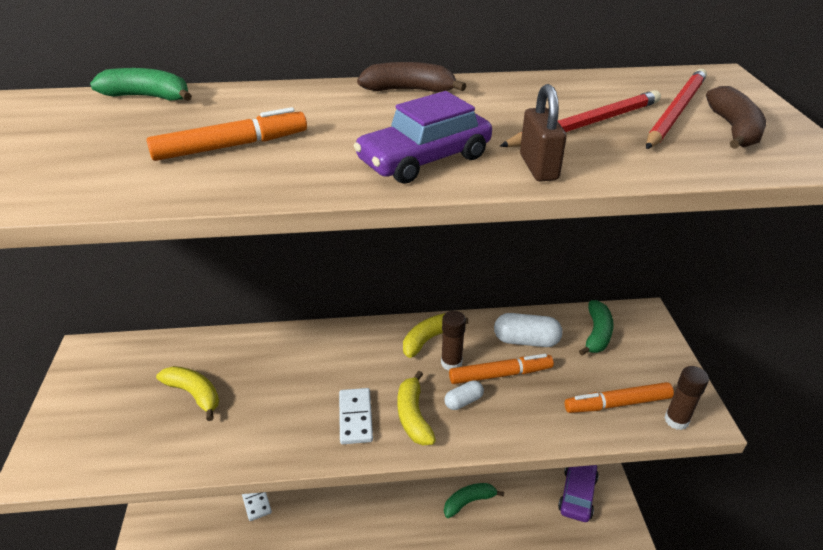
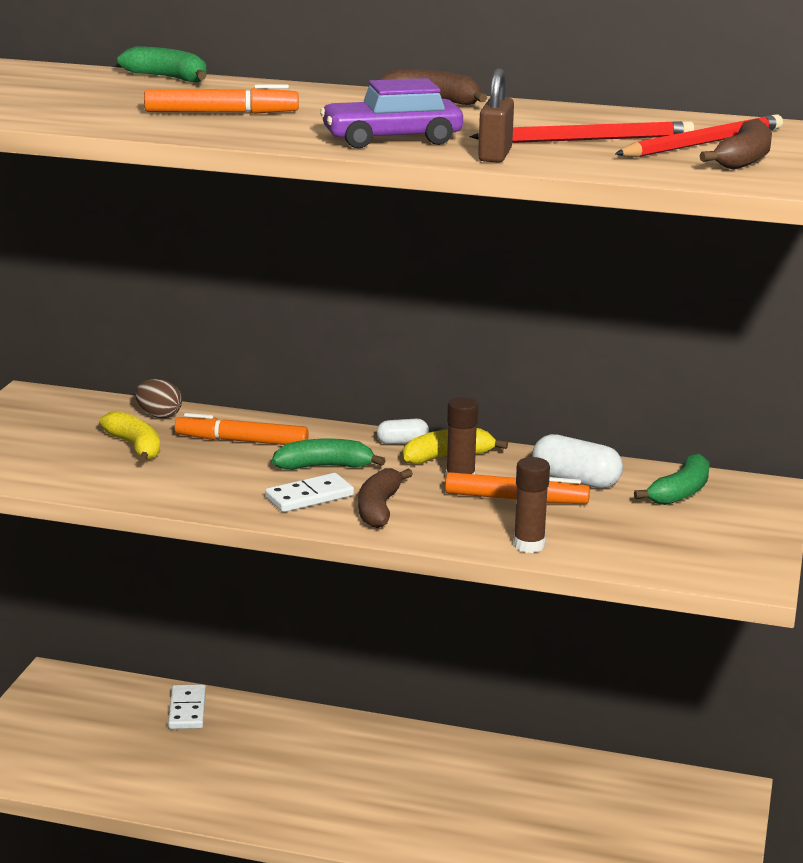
camera: 20 degrees right, 15 degrees down
white domino [339,388,373,444] -> white domino turned 45 degrees clockwise [265,473,354,512]
yellow banana [398,371,436,446] -> brown banana [358,468,413,528]
white capsule [444,380,484,410] -> white capsule moved to [377,418,429,444]
green banana [444,483,504,518] -> green banana moved to [272,438,386,470]
purple car [558,465,599,522] -> none
orange marker [565,382,674,413] -> orange marker moved to [175,413,309,445]
brown glue stick [664,366,709,430] -> brown glue stick moved to [514,457,550,553]
none -> brown egg [135,379,182,418]

